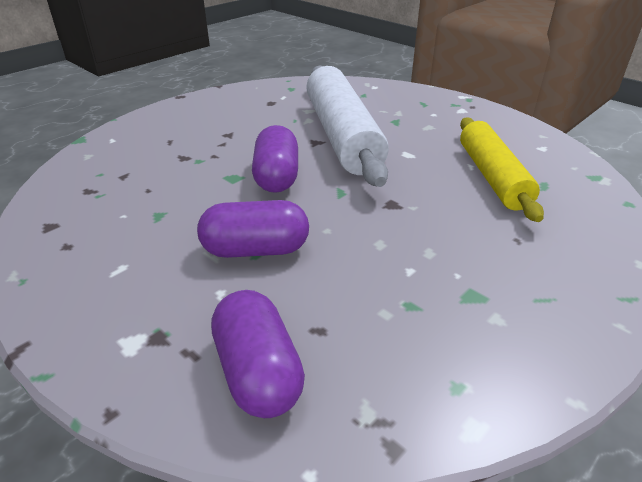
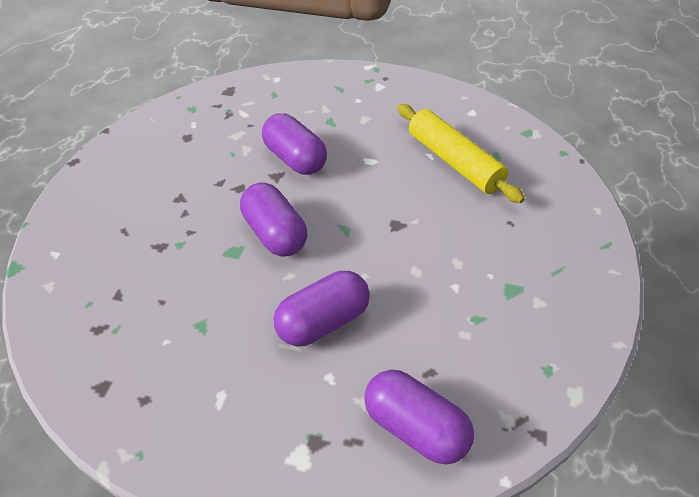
camera: 30 degrees left, 10 degrees up
white rolling pin [306,65,389,187] -> purple capsule [262,113,327,175]

